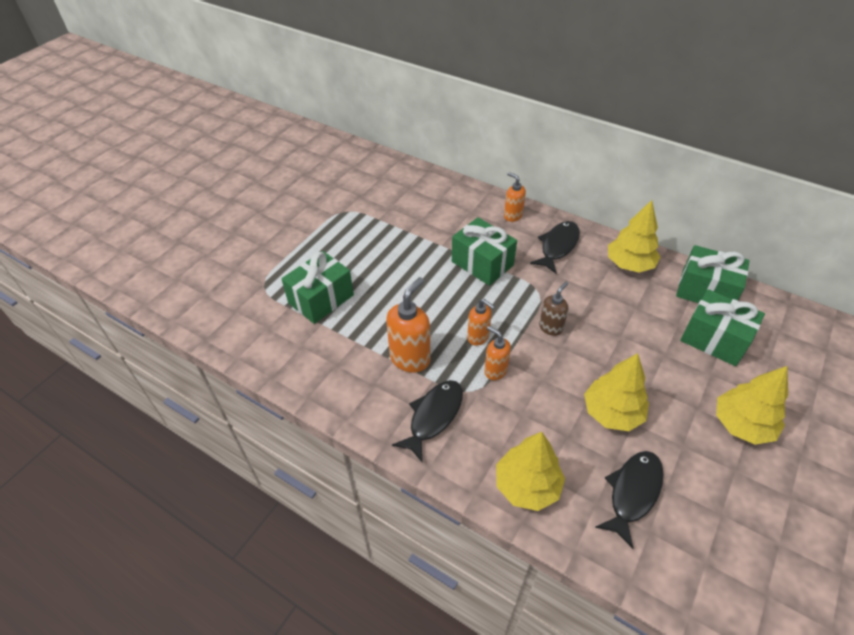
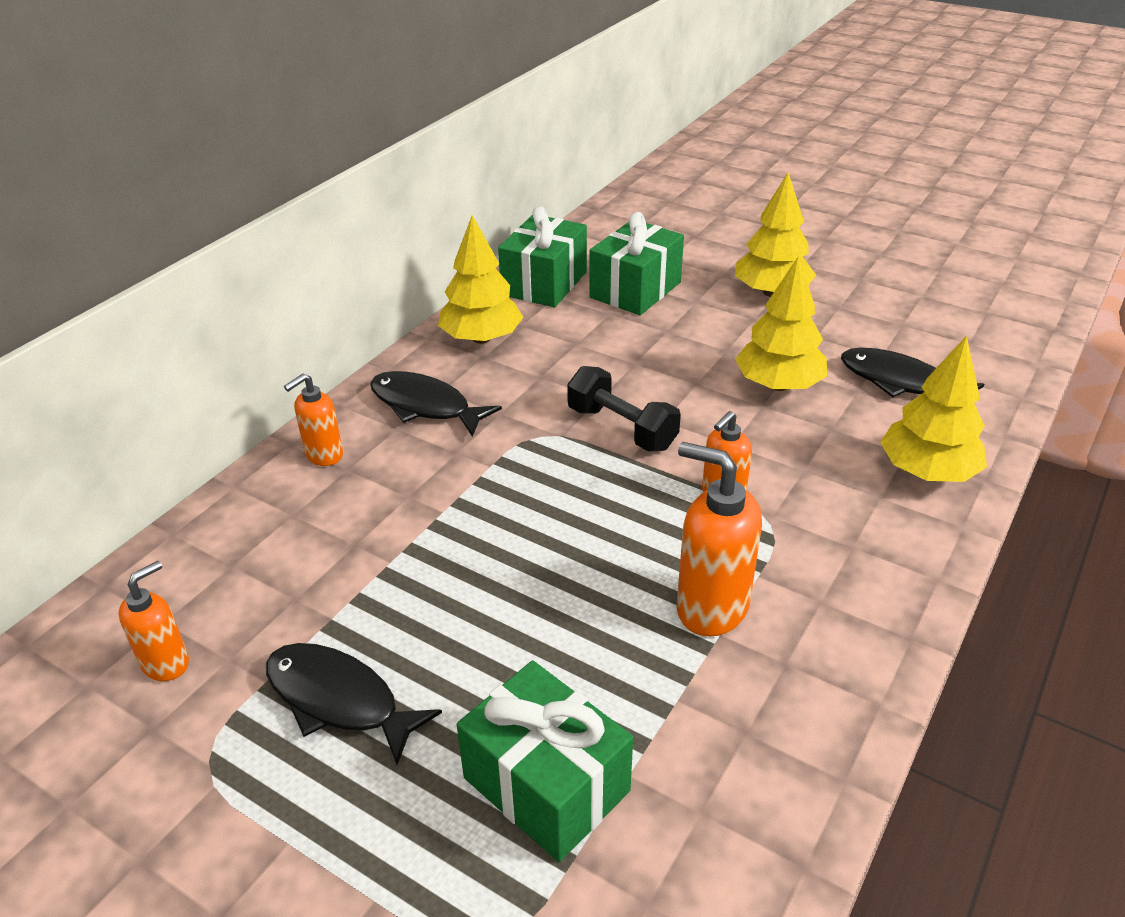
camera: 90 degrees left, 10 degrees down
black fish [392,380,463,462] -> black fish moved to [266,643,442,765]
green gift [452,217,517,286] -> none
orange soap dispenser [467,299,495,346] -> orange soap dispenser moved to [118,561,189,681]
brown soap dispenser [539,281,568,336] -> black dumbbell [567,366,681,451]

